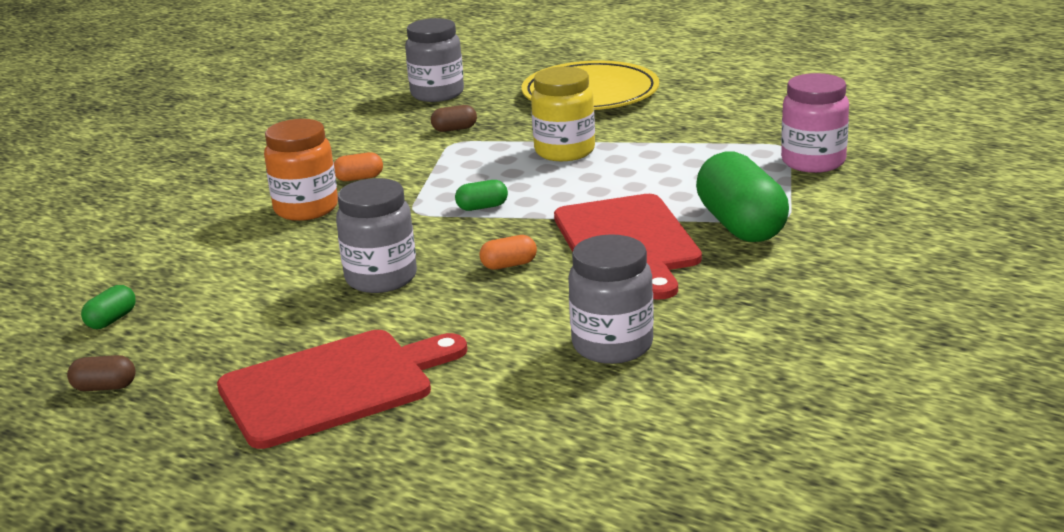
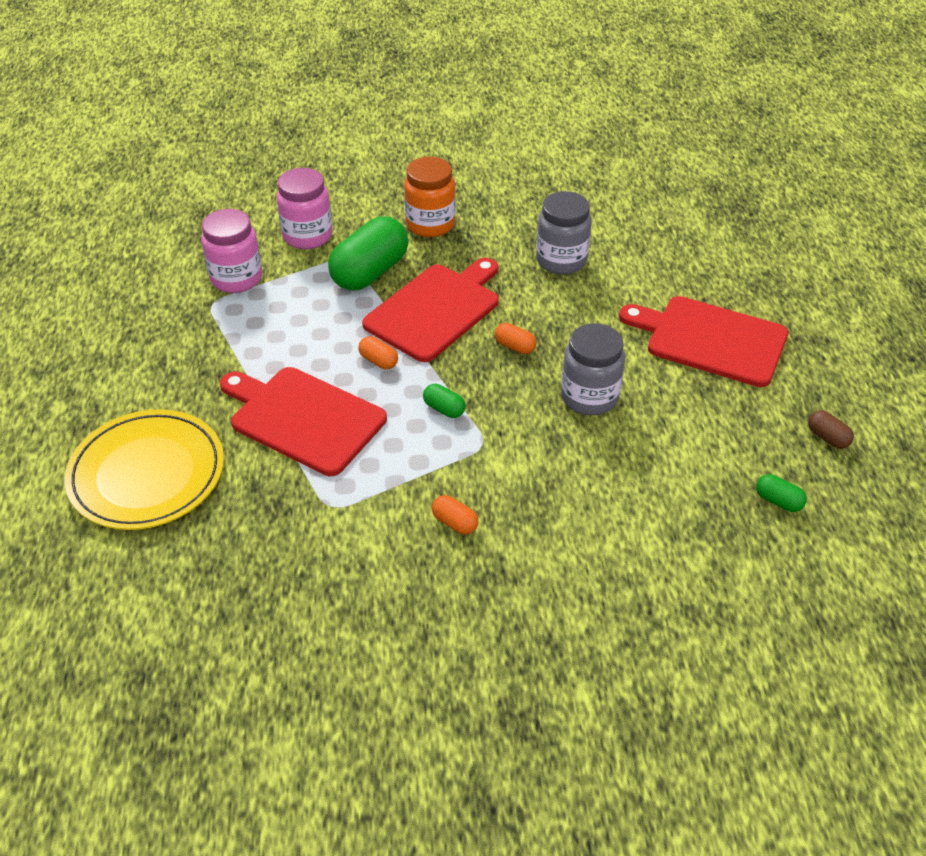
camera: 130 degrees left, 20 degrees up
green capsule [81,285,136,329] -> green capsule turned 45 degrees clockwise [756,474,807,512]
orange jar [264,119,338,221] -> orange jar moved to [404,157,456,237]
grey jar [405,18,464,102] -> none
brown capsule [431,105,477,132] -> none
yellow jar [531,67,595,161] -> red cutting board [220,367,387,476]
none -> pink jar [276,168,332,249]
none -> orange capsule [358,336,398,369]

